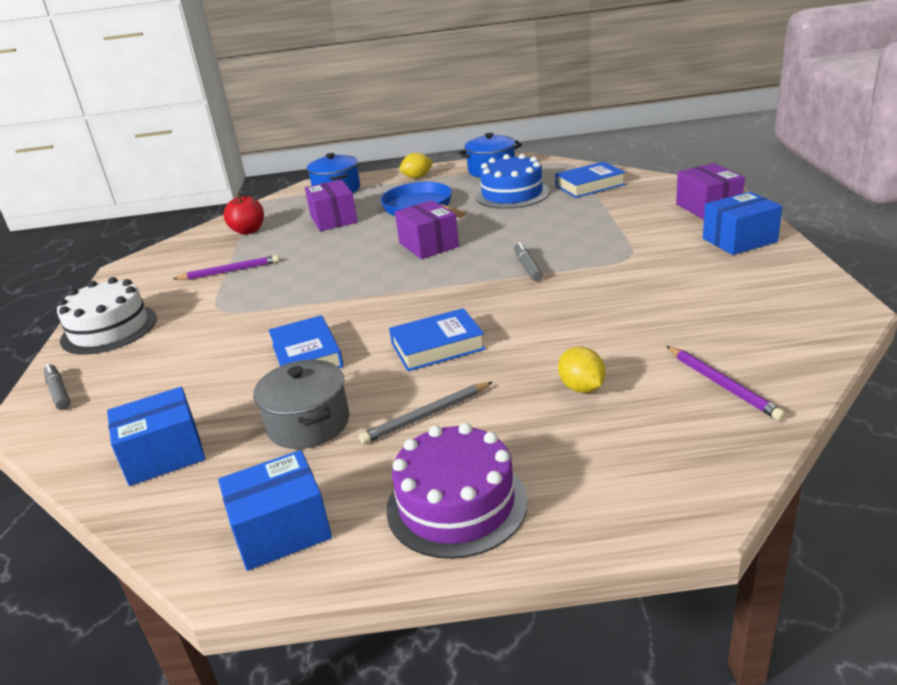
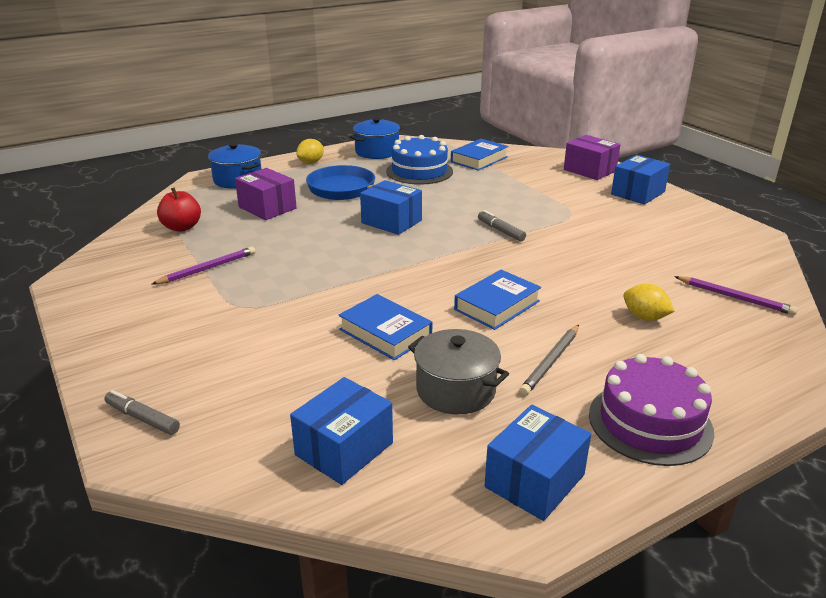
camera: 30 degrees left, 0 degrees up
white cake [57,277,157,354] -> none
purple box [395,200,459,259] -> blue box [360,180,422,235]

